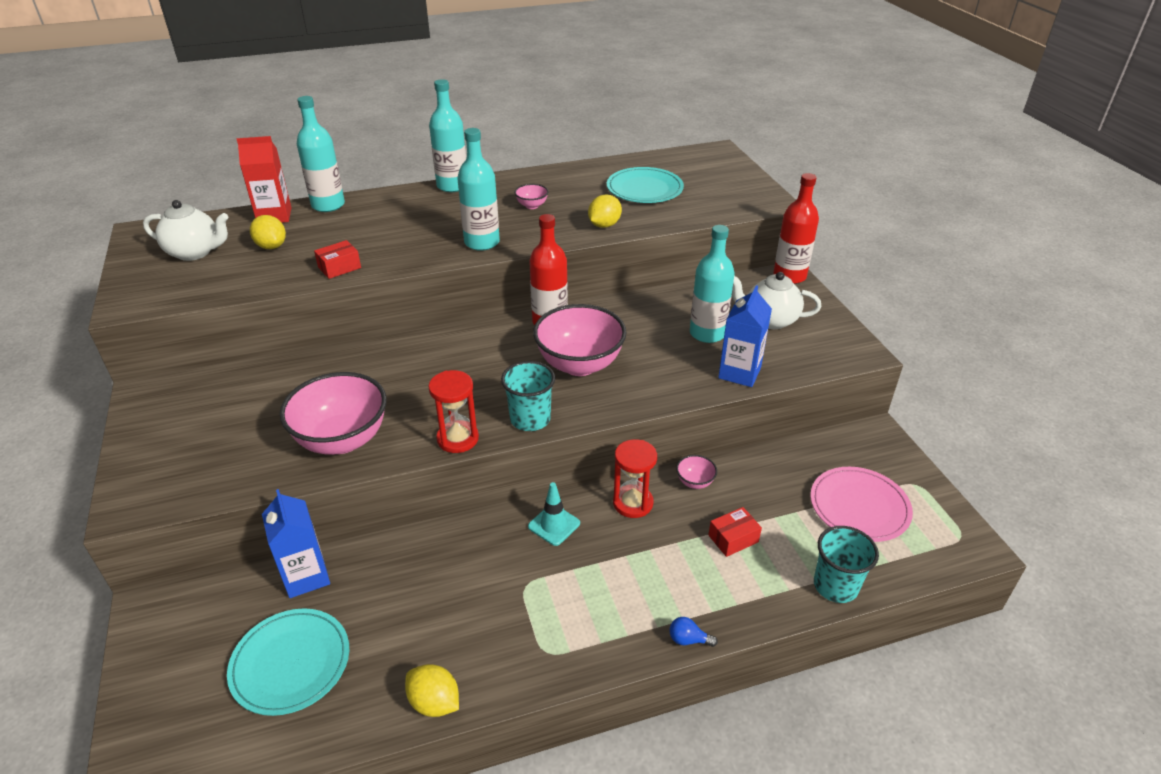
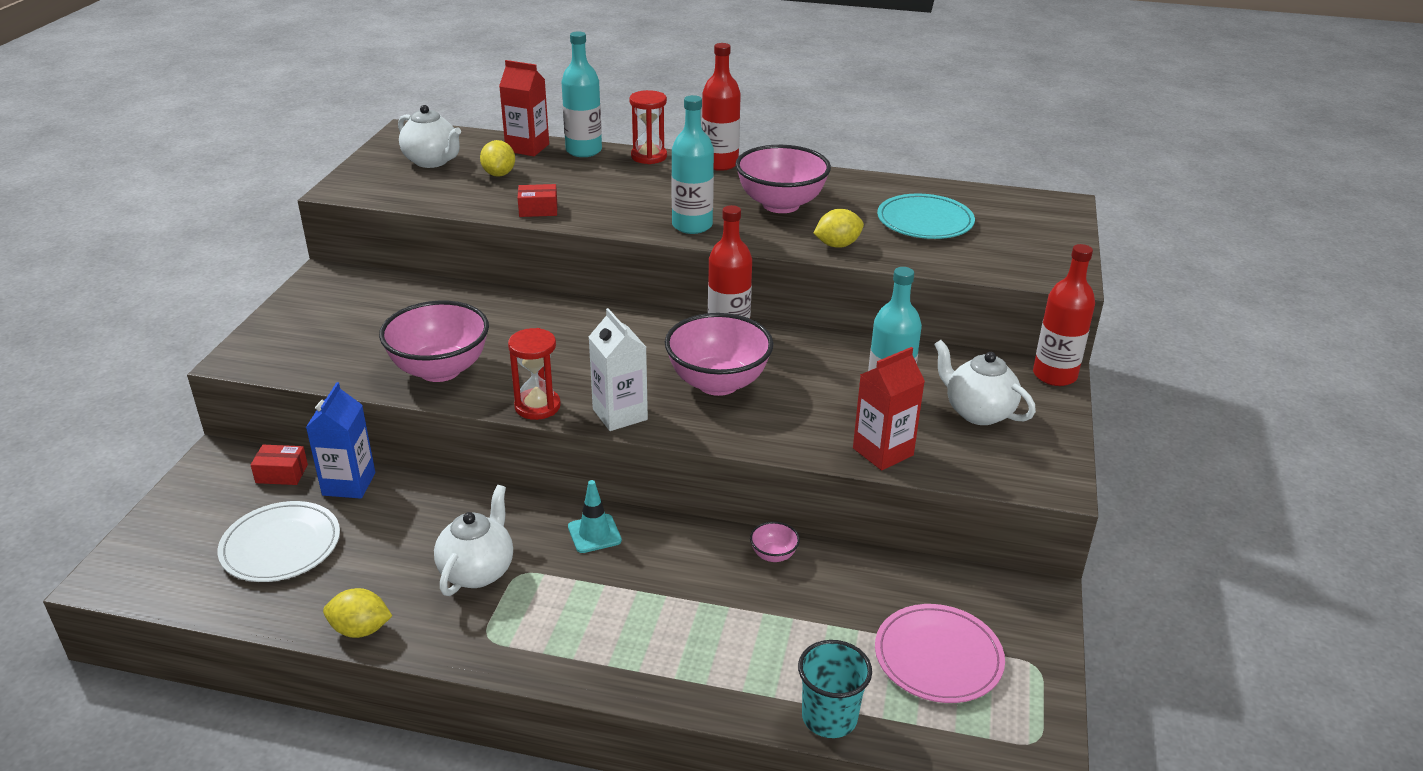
camera: 30 degrees right, 5 degrees down
turquoise plate [227,608,349,716] -> white plate [218,501,340,582]
yellow lemon [405,664,459,717] -> yellow lemon turned 60 degrees counterclockwise [323,588,392,638]
turquoise bottle [429,79,466,192] -> red bottle [702,43,741,171]
turquoise cup [501,361,555,431] -> white carton [589,308,648,431]
pink bowl [515,184,548,209] -> pink bowl [735,145,831,213], size x2.34
red hourglass [613,439,657,518] -> red hourglass moved to [629,90,667,164]
blue light bulb [670,617,718,647] -> none
red box [709,507,762,557] -> red box moved to [251,445,308,485]
blue carton [718,285,772,387] -> red carton [853,347,925,471]
none -> white teapot [434,485,513,596]

